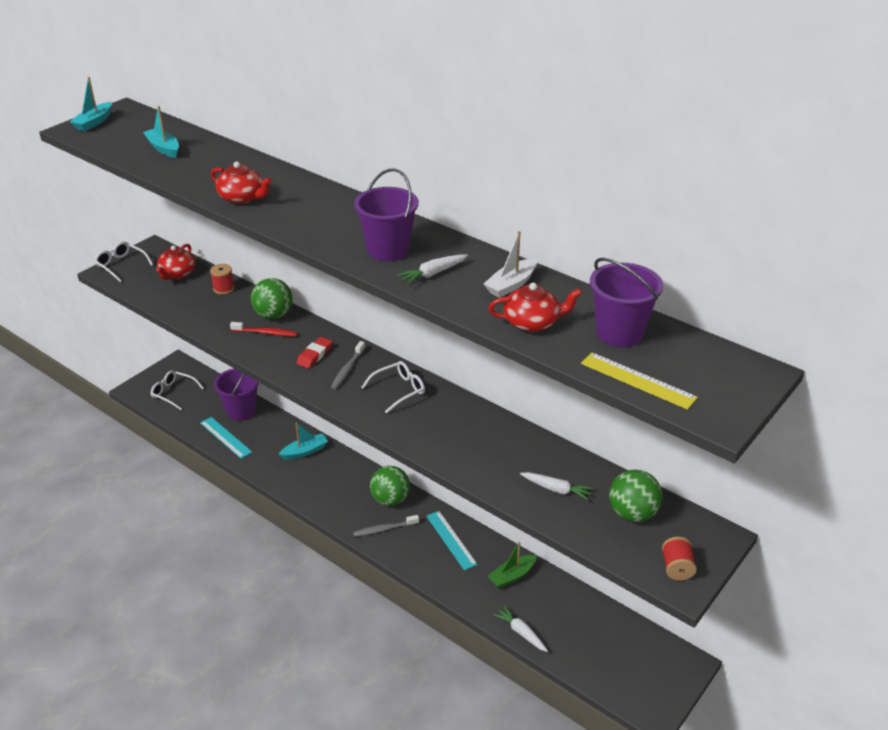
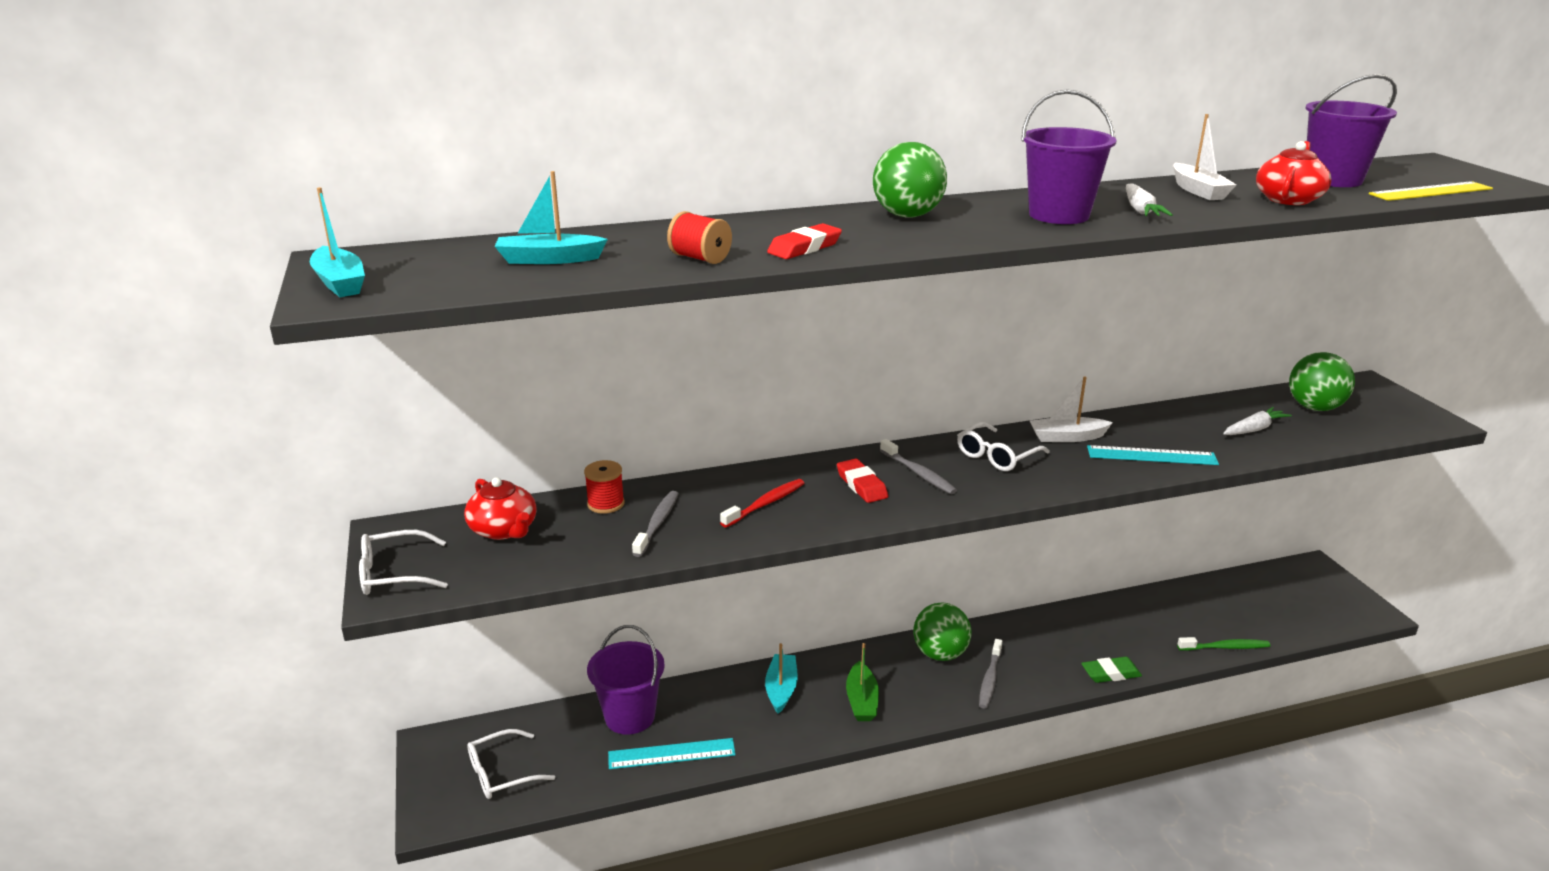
camera: 55 degrees left, 10 degrees down
red teapot [211,162,272,204] -> red eraser [767,223,842,259]
green ball [251,278,293,319] -> green ball moved to [873,142,947,217]
white glasses [361,361,425,414] -> white glasses turned 135 degrees counterclockwise [957,422,1050,471]
turquoise ruler [426,511,478,570] -> turquoise ruler moved to [1087,445,1219,465]
green boat [487,541,537,588] -> green boat moved to [846,643,879,721]
white carrot [493,606,548,652] -> green toothbrush [1177,637,1270,651]
red spool [662,537,697,581] -> red spool moved to [667,211,732,264]
none -> grey toothbrush [632,491,679,557]
none -> white boat [1030,376,1113,442]
none -> green eraser [1081,657,1142,683]

